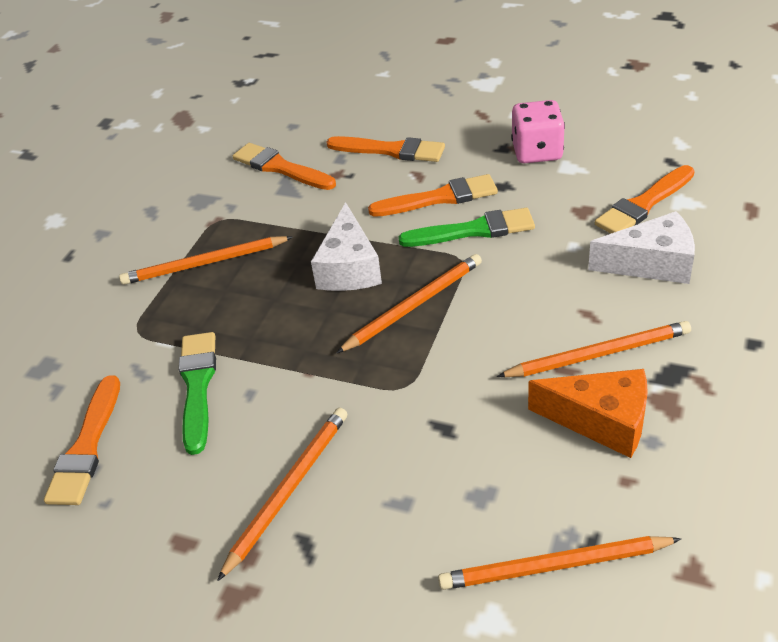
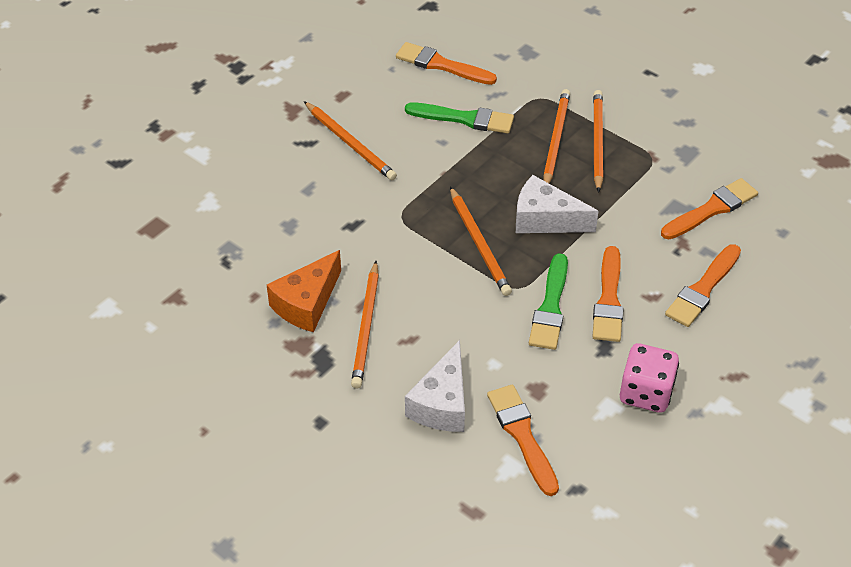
camera: 105 degrees right, 5 degrees up
orange pencil [438,536,681,590] -> orange pencil moved to [543,89,570,183]

